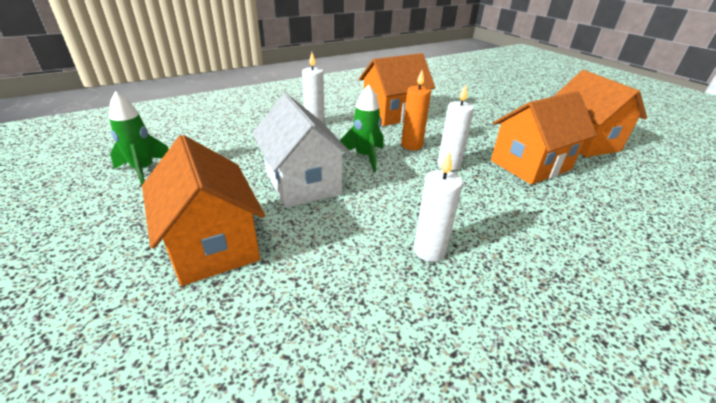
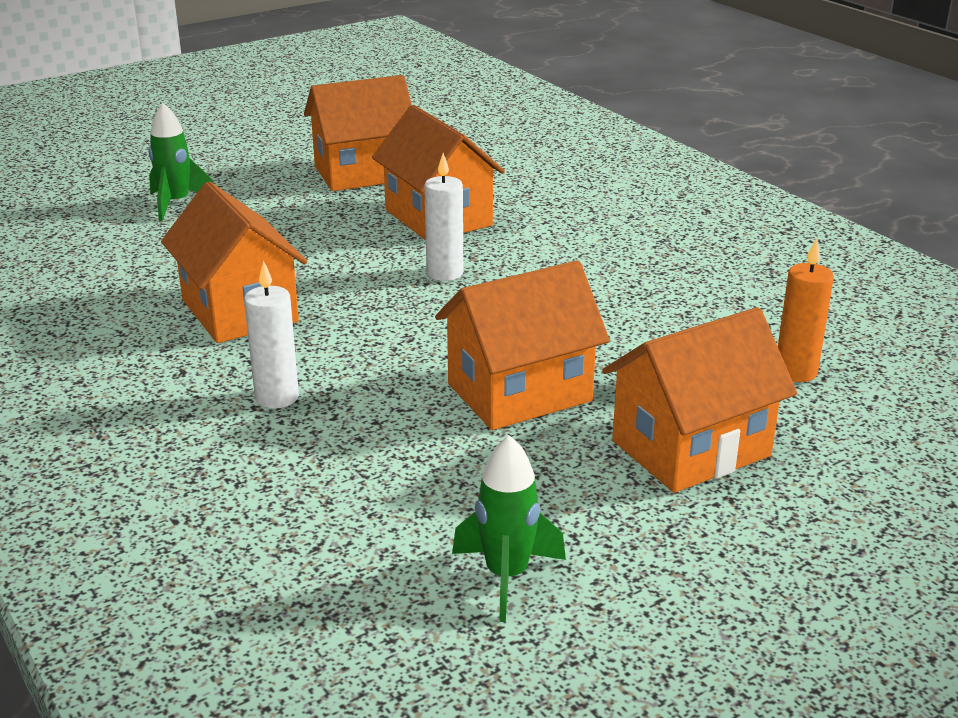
camera: 90 degrees left, 5 degrees down
white house [252,93,352,208] -> orange house [435,260,610,430]
green rocket [340,85,384,172] -> green rocket moved to [148,103,213,221]
orange candle [401,70,431,150] -> orange candle moved to [778,238,834,382]
white candle [414,151,463,262] -> none

